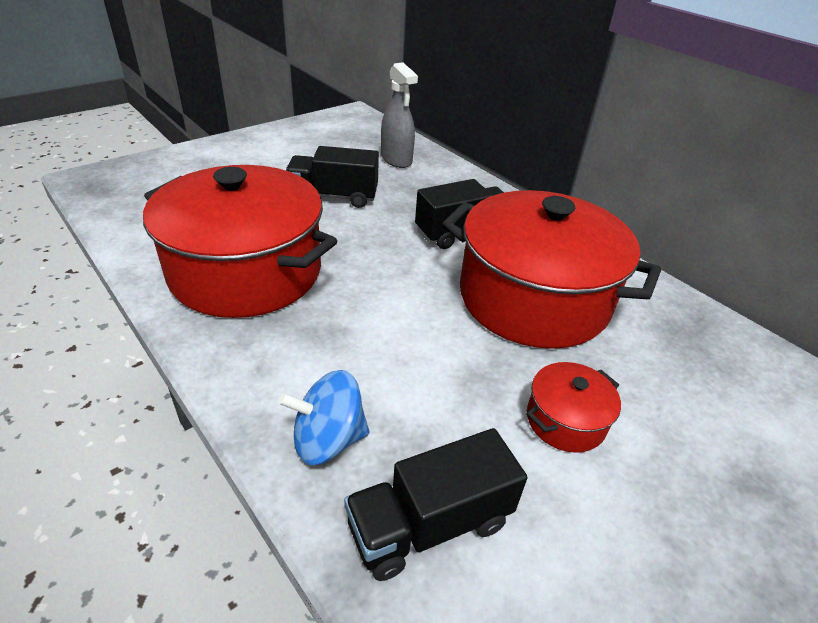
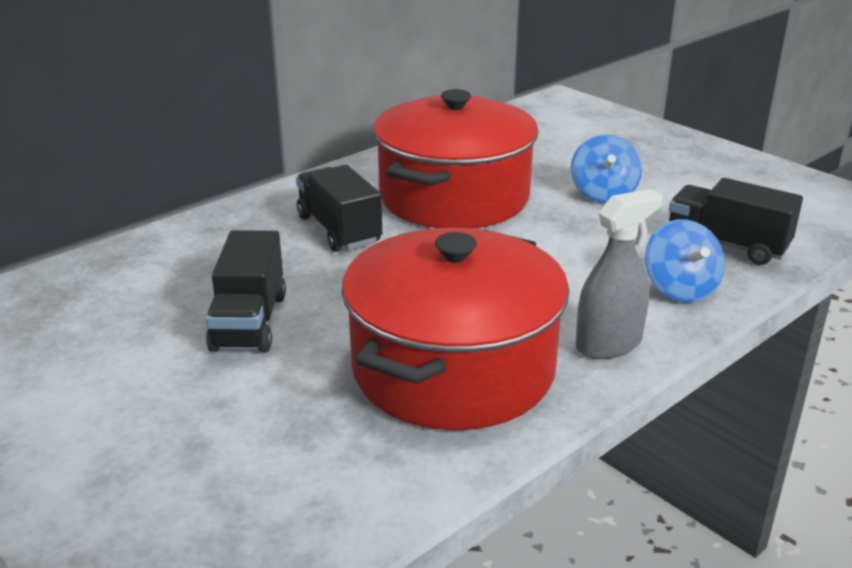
camera: 90 degrees left, 10 degrees down
black truck [344,428,527,581] -> black truck turned 150 degrees clockwise [669,178,803,265]
grey spray bottle [381,62,418,168] -> grey spray bottle moved to [576,189,663,359]
red pot [527,362,621,453] -> blue spinning top [571,135,642,203]

